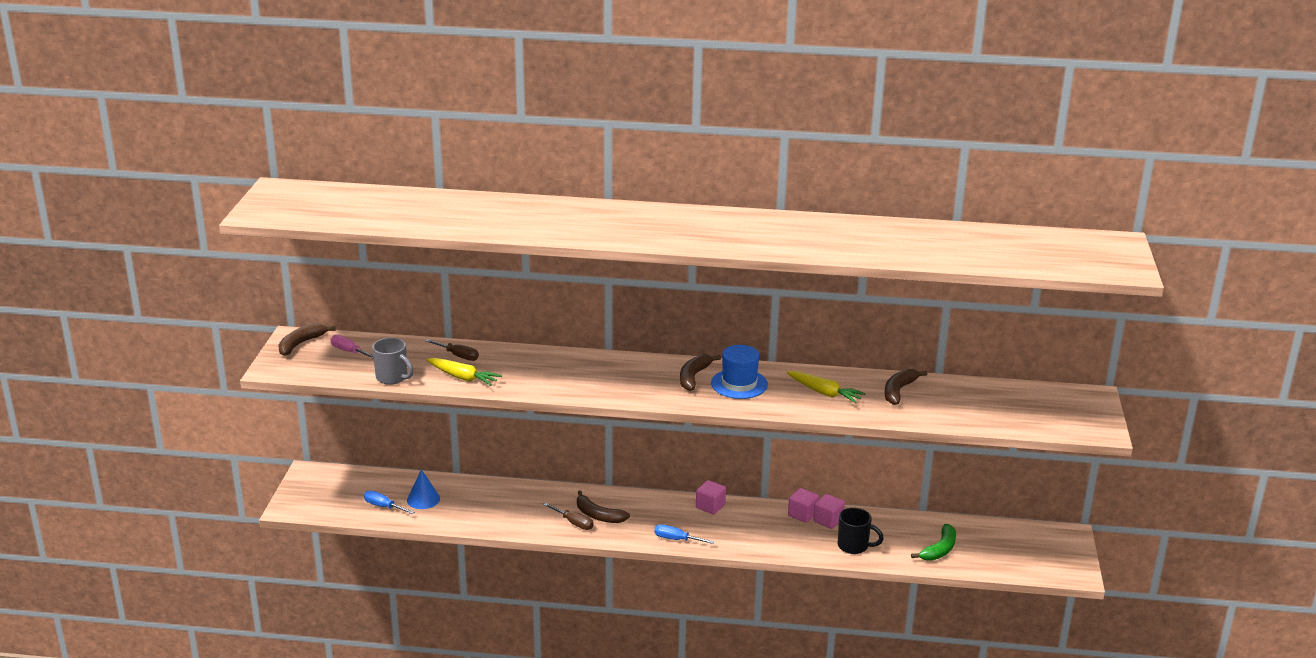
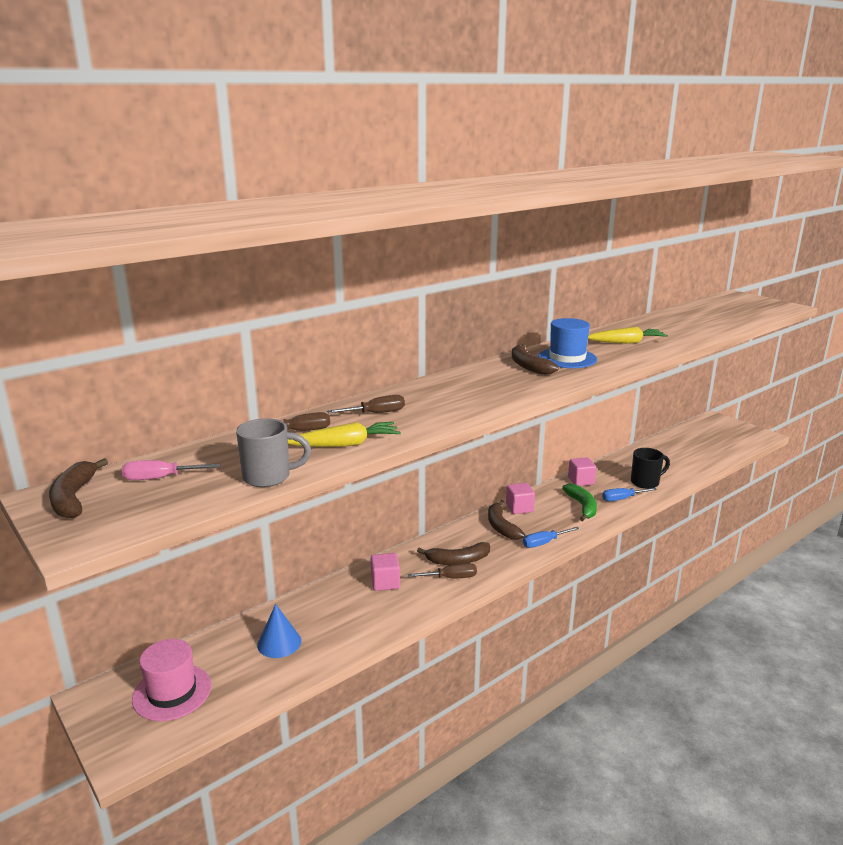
camera: 45 degrees left, 5 degrees down
blue screwdriver [364,491,414,514] -> blue screwdriver moved to [602,488,657,501]
pink cube [813,494,845,529] -> pink cube moved to [371,553,400,591]
brown banana [885,369,928,405] -> brown banana moved to [488,500,525,540]
green banana [911,524,956,561] -> green banana moved to [562,484,597,521]
none -> pink hat [132,639,211,721]
none -> brown screwdriver [327,395,405,413]

